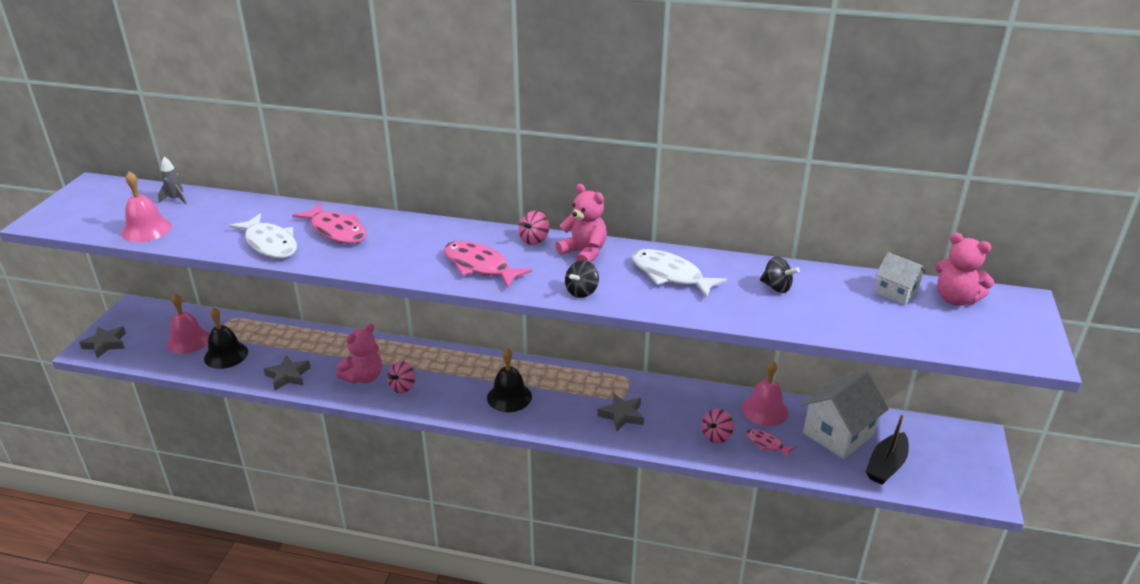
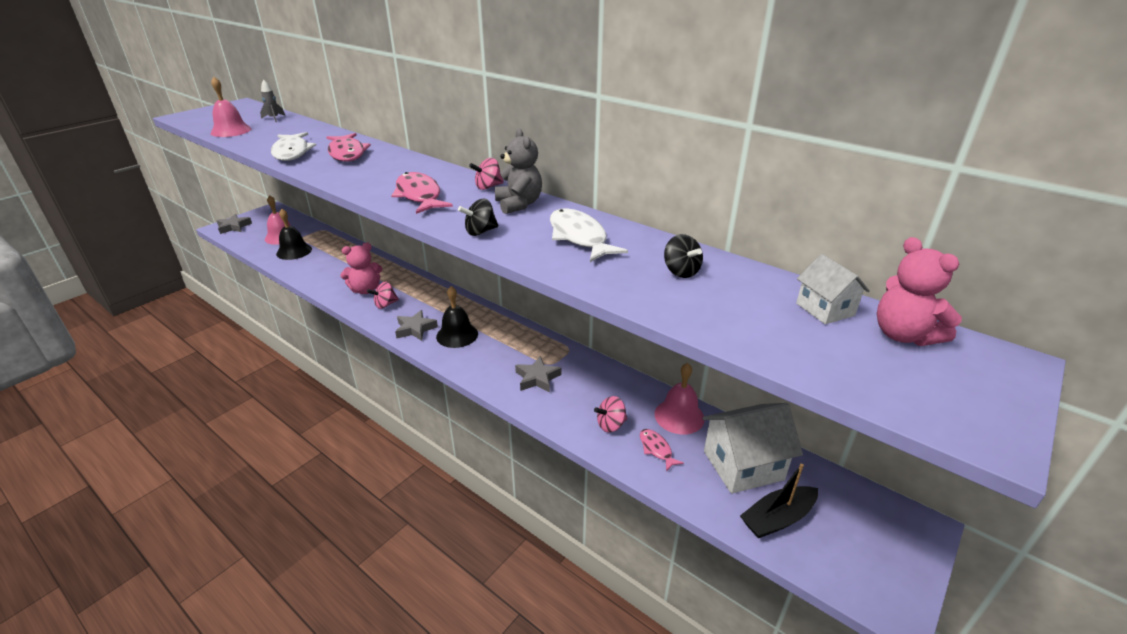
camera: 25 degrees right, 0 degrees up
grey star [264,356,311,390] -> grey star moved to [395,310,438,341]
pink teddy bear [556,184,607,263] -> grey teddy bear [495,129,542,214]

